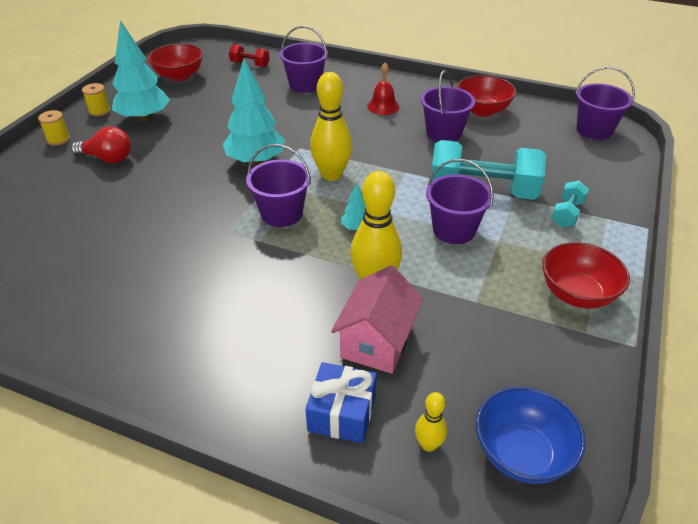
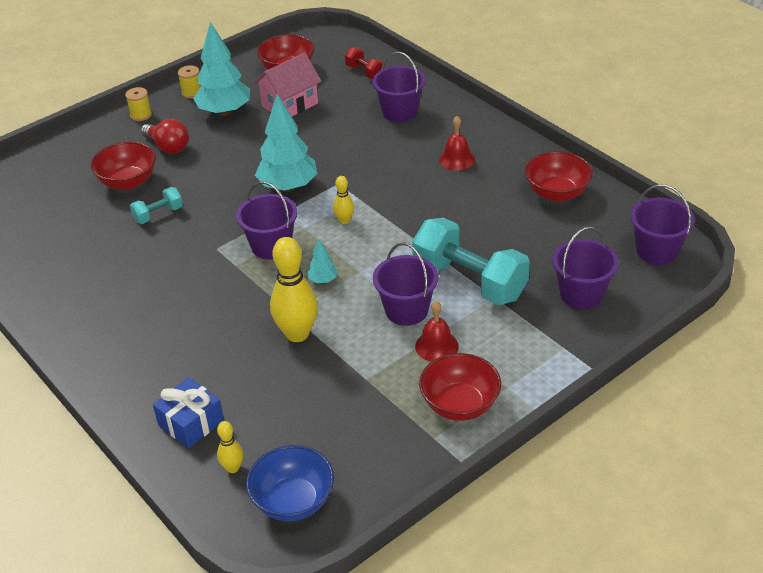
camera: 30 degrees right, 0 degrees up
yellow bowling pin [310,72,352,181] -> yellow bowling pin [333,176,354,224], size x0.49
pink house [331,265,423,374] -> pink house moved to [254,53,321,116]
purple bucket [420,70,475,142] -> purple bucket moved to [552,226,619,309]
turquoise dumbbell [551,181,589,227] -> turquoise dumbbell moved to [130,187,183,224]
none -> red bowl [91,142,156,190]
none -> red bell [415,301,459,362]

